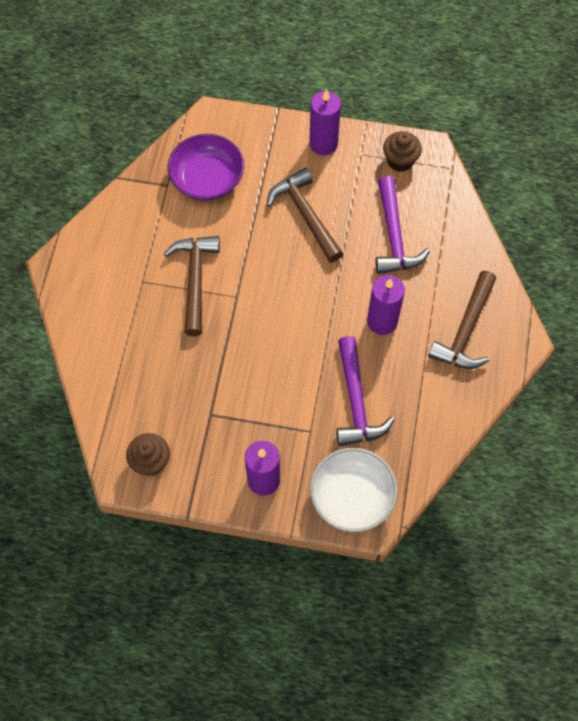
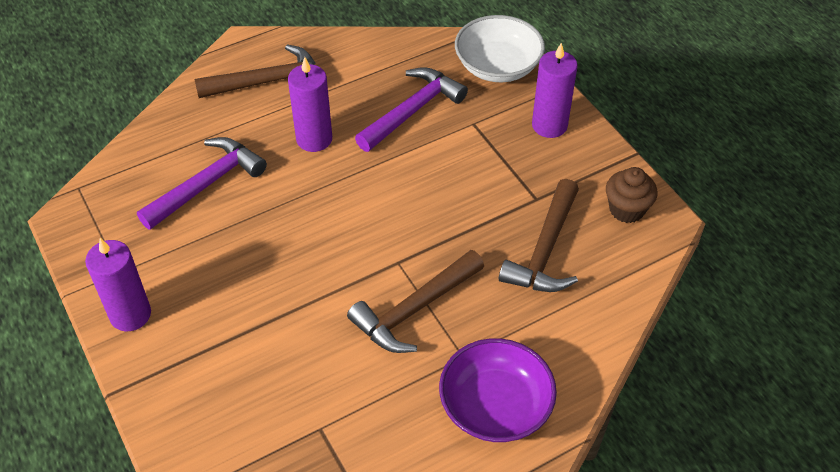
camera: 130 degrees left, 15 degrees down
purple bowl [168,134,244,201] -> purple bowl moved to [439,338,557,442]
brown hammer [267,168,344,263] -> brown hammer moved to [499,179,579,292]
brown cupcake [383,131,422,172] -> none

